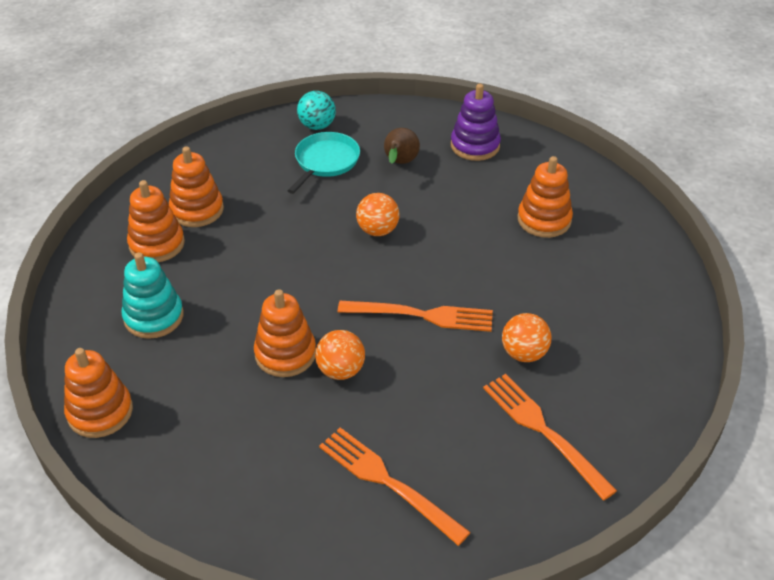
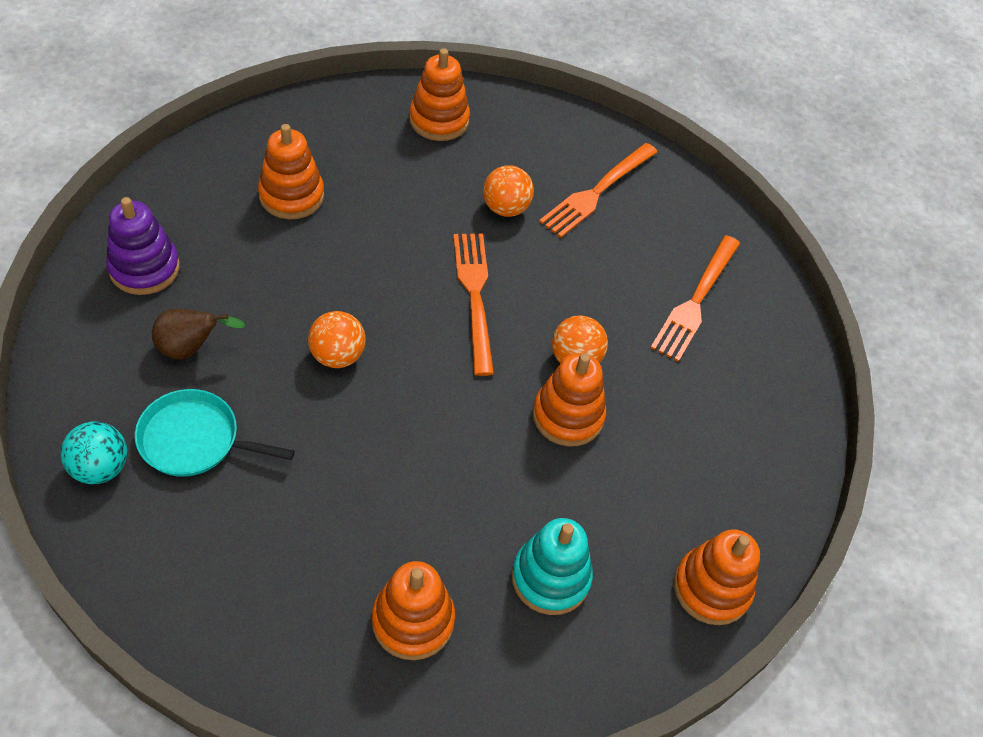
camera: 110 degrees left, 10 degrees up
orange stacking toy [169,146,224,227] -> orange stacking toy moved to [409,48,470,141]

